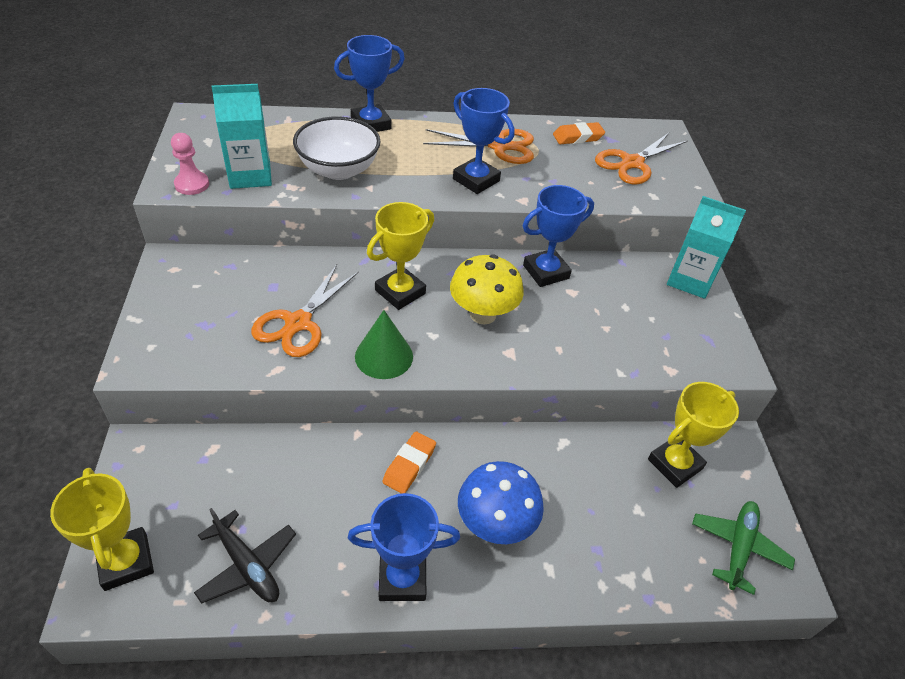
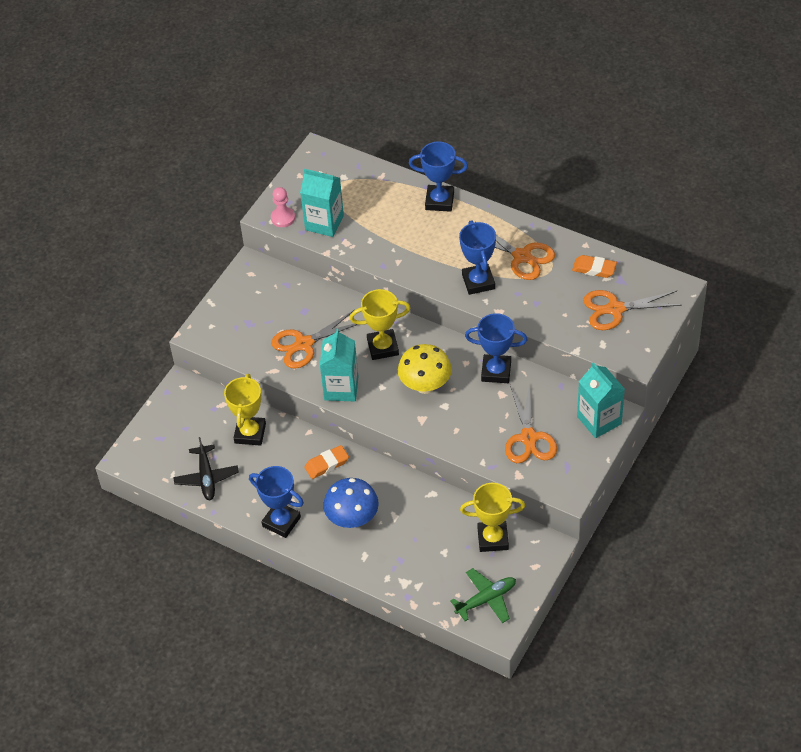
camera: 40 degrees right, 5 degrees up
yellow trophy [50,468,154,591] -> yellow trophy moved to [224,374,266,446]
white bowl [293,116,381,180] -> none
green cone [355,310,413,379] -> turquoise carton [320,329,359,401]
none -> orange scissors [505,383,557,463]

